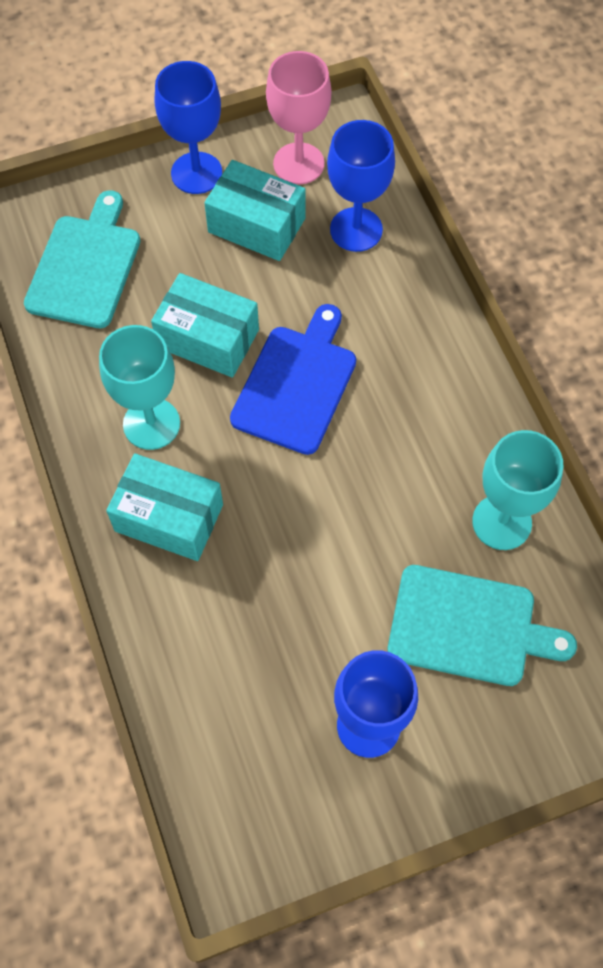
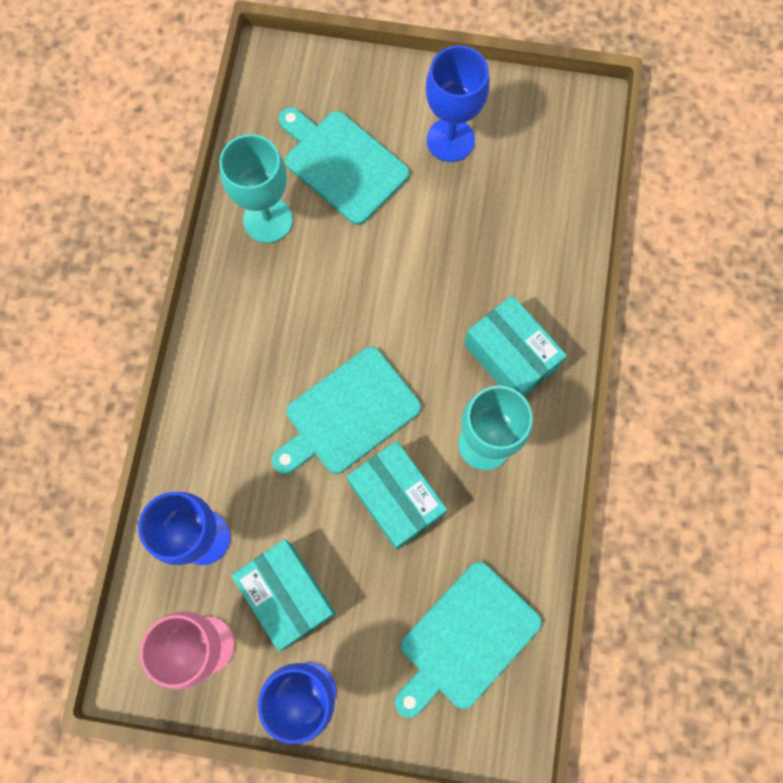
camera: 150 degrees left, 10 degrees up
blue cutting board [230,304,356,455] -> turquoise cutting board [272,347,421,474]

